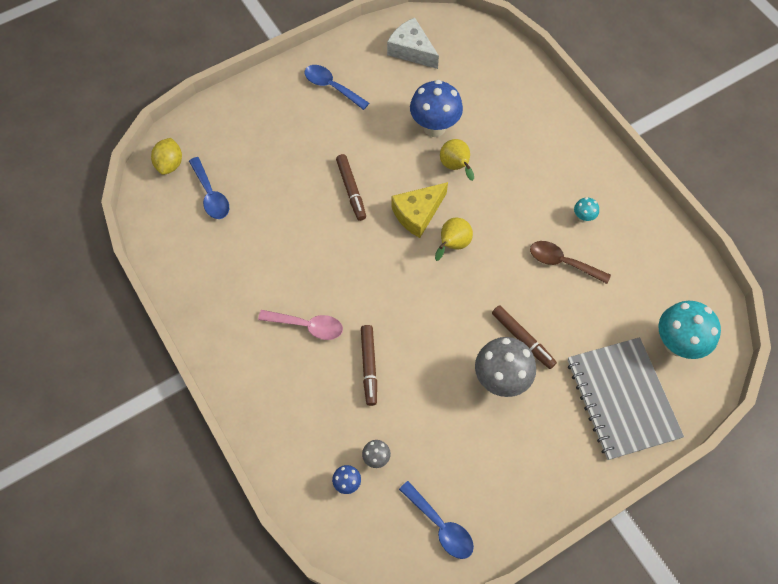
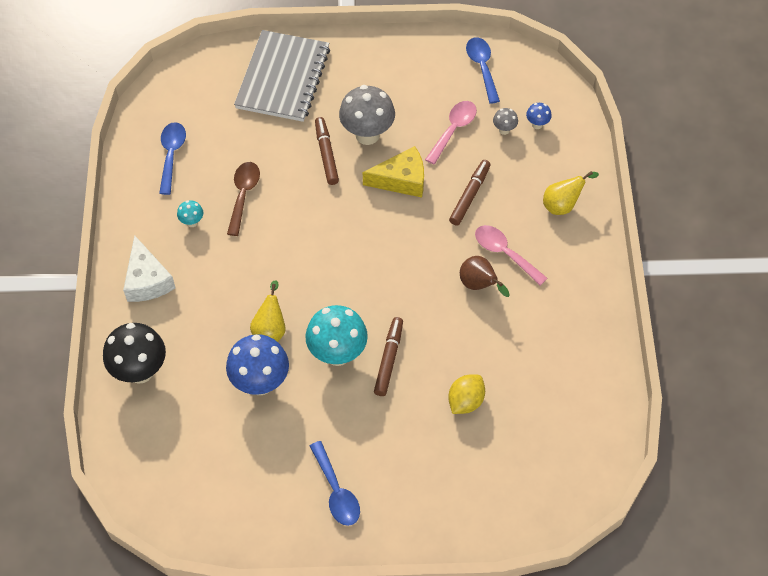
camera: 150 degrees left, 5 degrees down
yellow lemon [151,138,182,175] -> yellow lemon moved to [448,374,485,414]
blue spoon [189,157,229,219] -> blue spoon moved to [159,122,186,195]
white cheese [387,18,439,69] -> white cheese moved to [123,235,176,302]
yellow cheese [391,182,448,238] -> yellow cheese moved to [363,146,424,198]
yellow pear [435,218,473,261] -> yellow pear moved to [543,171,599,215]
brown spoon [530,241,611,284] -> brown spoon turned 135 degrees counterclockwise [227,162,260,236]
turquoise mushroom [658,301,721,359] -> turquoise mushroom moved to [305,305,368,366]
none -> black mushroom [103,323,166,384]
none -> pink spoon [425,101,477,165]
none -> brown pear [460,256,510,297]

